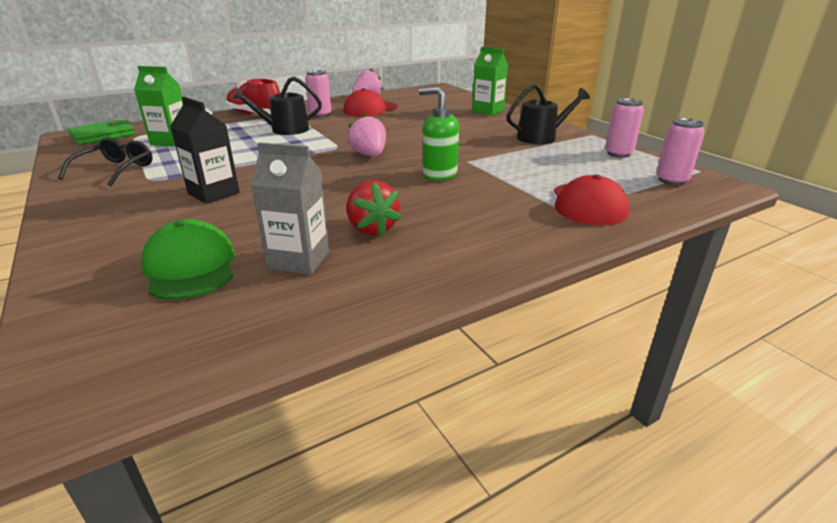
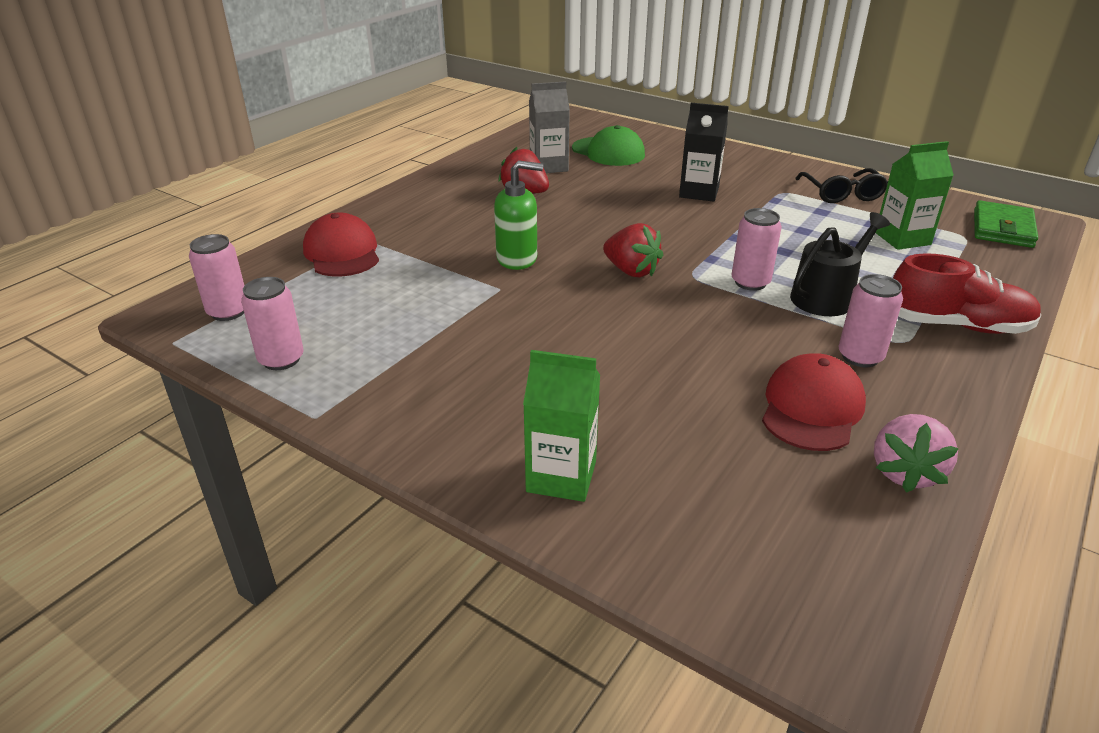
camera: 155 degrees right, 5 degrees up
pink strawberry [348,114,386,156] -> red strawberry [603,223,663,278]
black watering can [507,84,590,144] -> none
none -> pink can [732,208,782,291]

